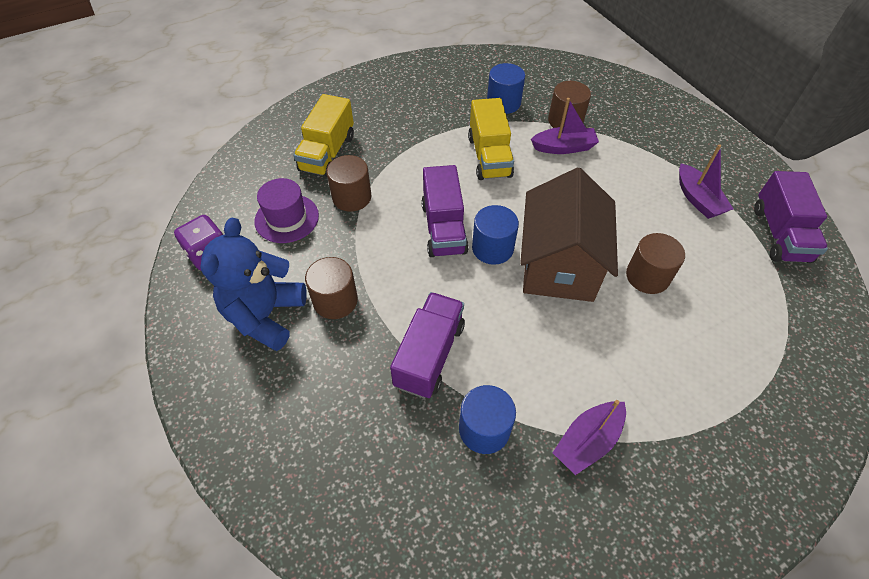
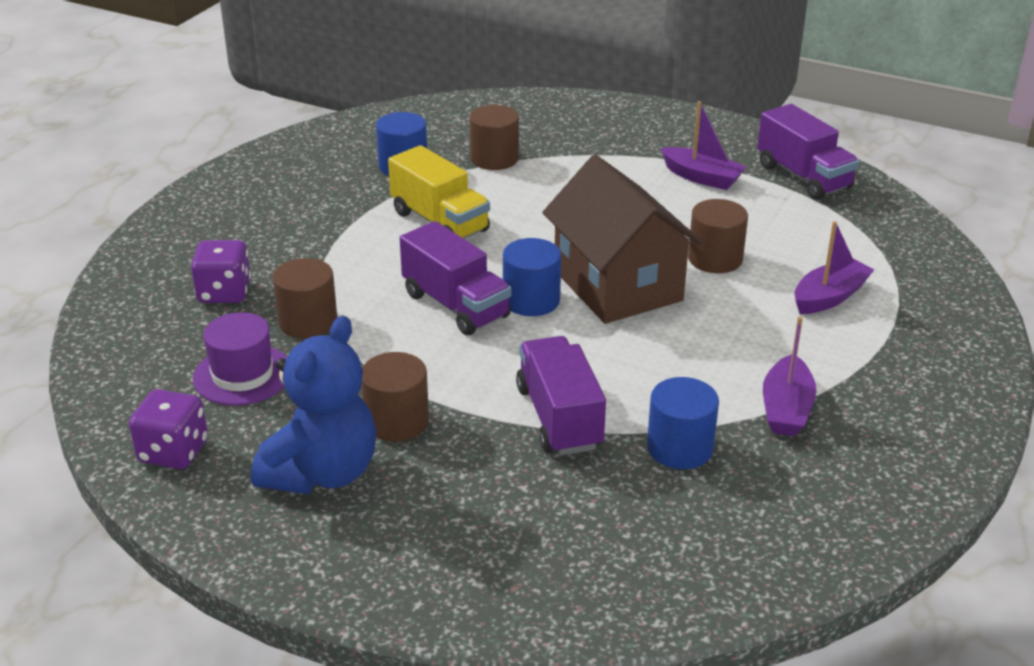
camera: 35 degrees left, 20 degrees down
blue teddy bear [200,218,307,351] -> blue teddy bear turned 135 degrees counterclockwise [251,316,376,494]
yellow truck [293,94,354,177] -> purple dice [191,240,251,303]
purple boat [531,98,599,154] -> purple boat moved to [795,221,874,314]

